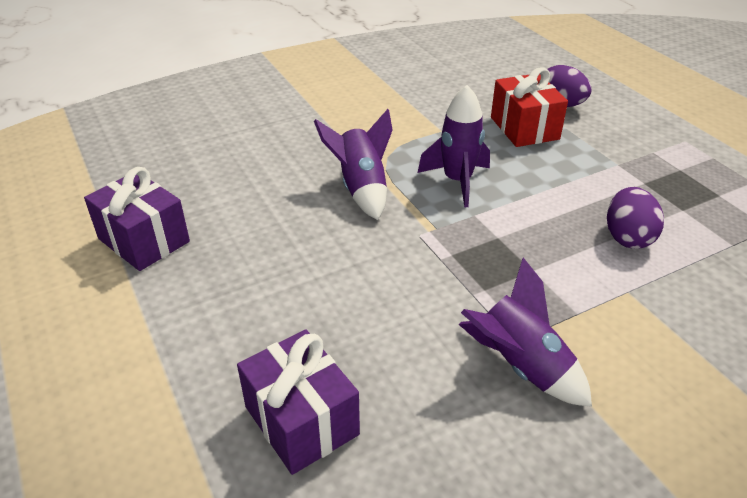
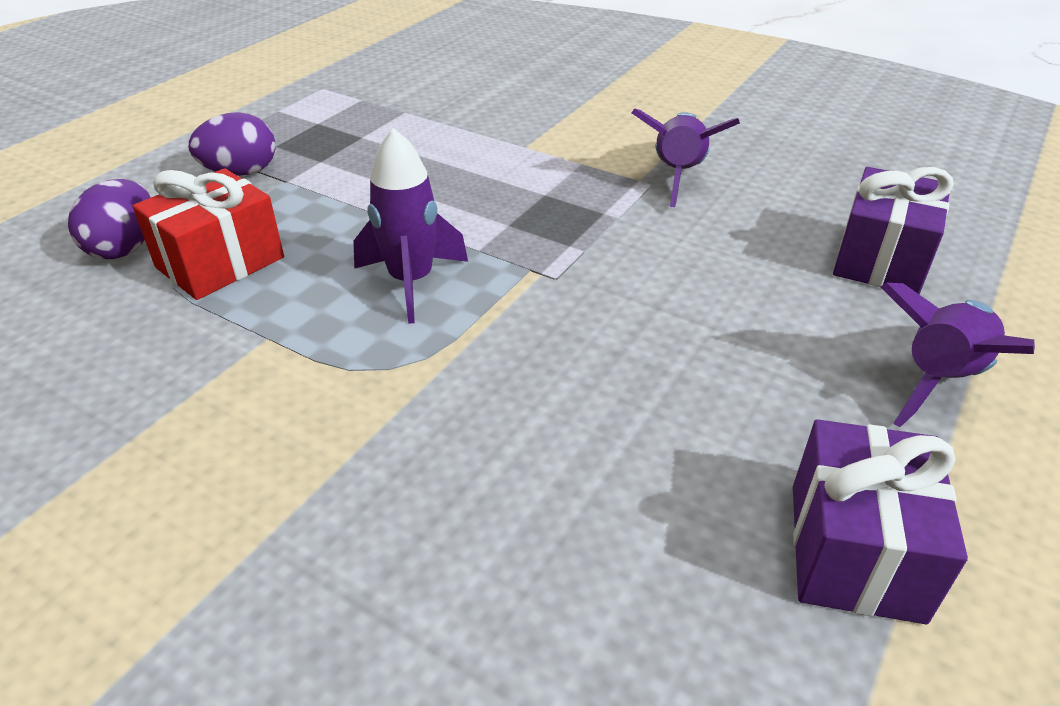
camera: 120 degrees left, 0 degrees up
purple rocket [314,109,393,220] -> purple rocket moved to [881,283,1035,427]
purple egg [607,187,664,249] -> purple egg moved to [189,112,275,176]

